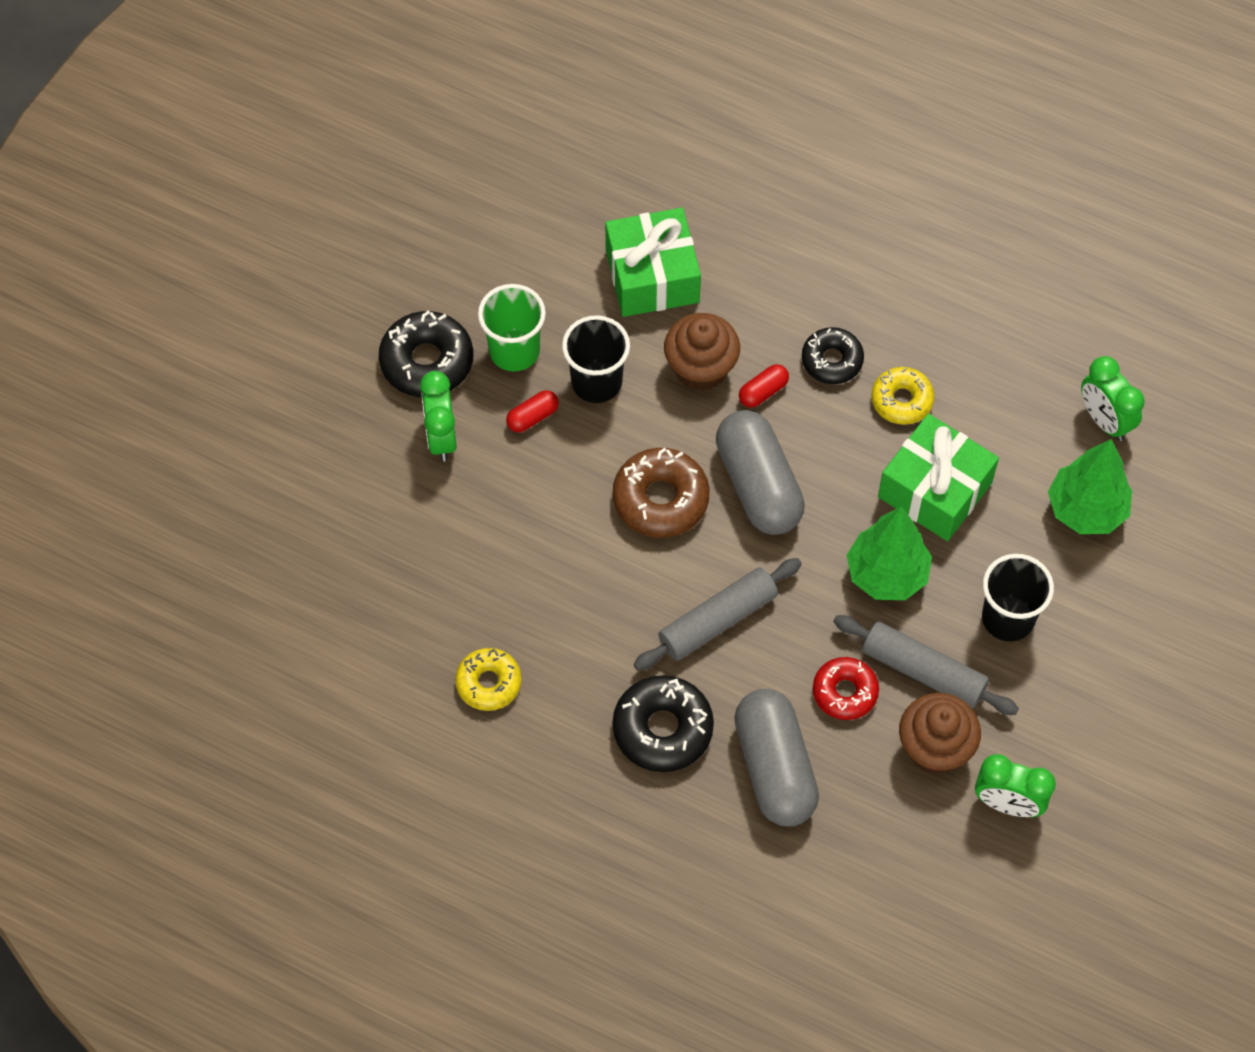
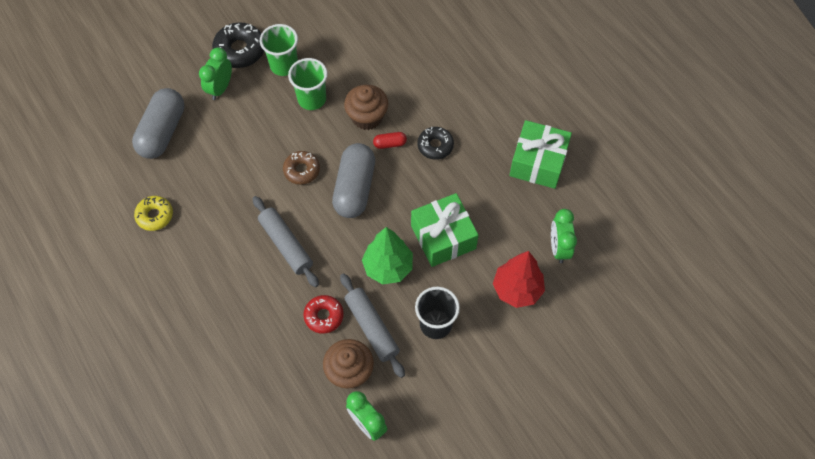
camera: 30 degrees right, 0 degrees up
red capsule [506,390,559,433] -> none
black cup [562,315,630,403] -> green cup [288,58,327,110]
green gift [605,208,701,317] -> green gift moved to [509,120,572,189]
brown donut [613,447,710,538] -> brown donut [283,151,320,185], size x0.66
black donut [613,675,714,772] -> none
grey rolling pin [634,558,802,671] -> grey rolling pin turned 60 degrees clockwise [253,196,319,287]
grey capsule [734,689,819,827] -> grey capsule moved to [132,88,184,159]
yellow donut [871,367,935,425] -> none
green tree [1048,439,1132,534] -> red tree [493,251,545,308]

